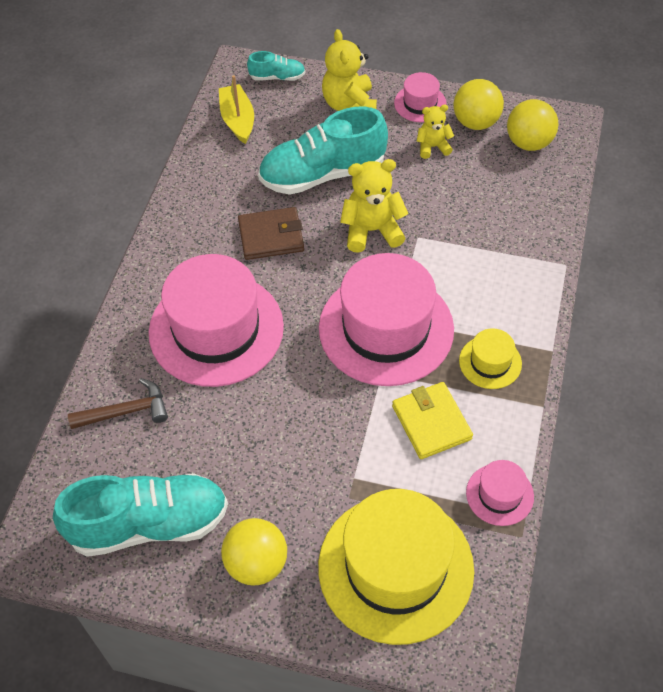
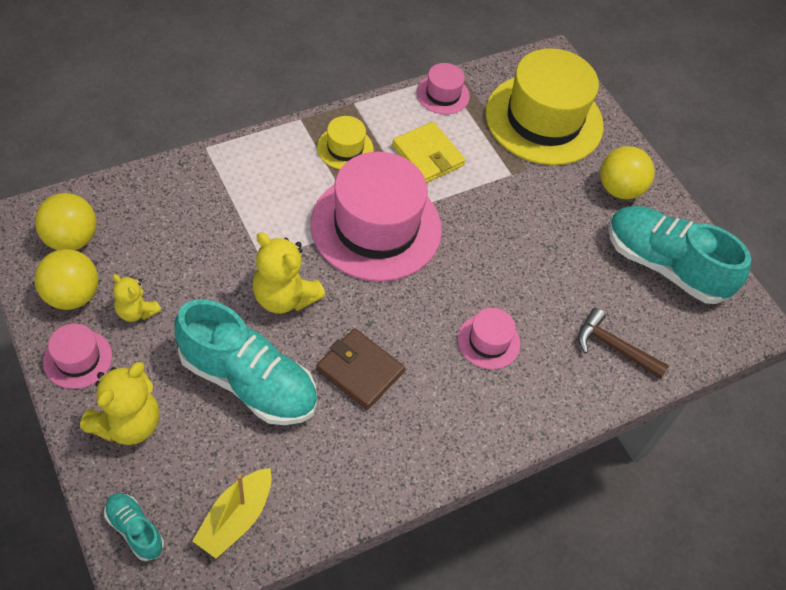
camera: 140 degrees left, 0 degrees up
pink hat [149,254,284,387] -> pink hat [458,308,520,369], size x0.45
yellow wallet [392,382,473,459] -> yellow wallet turned 60 degrees counterclockwise [392,122,466,183]

